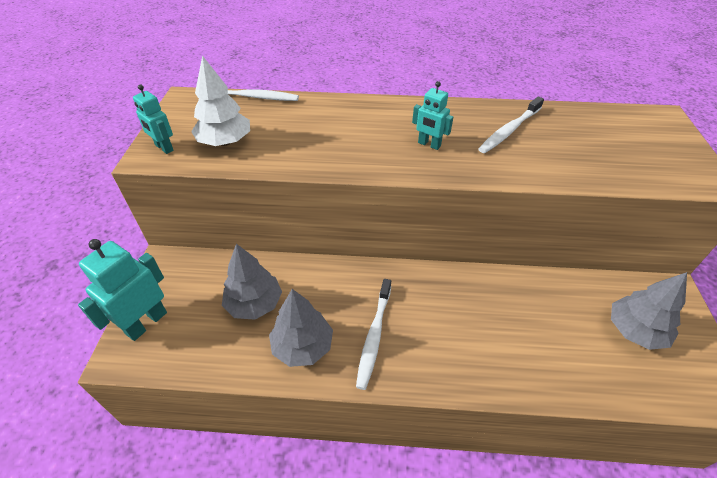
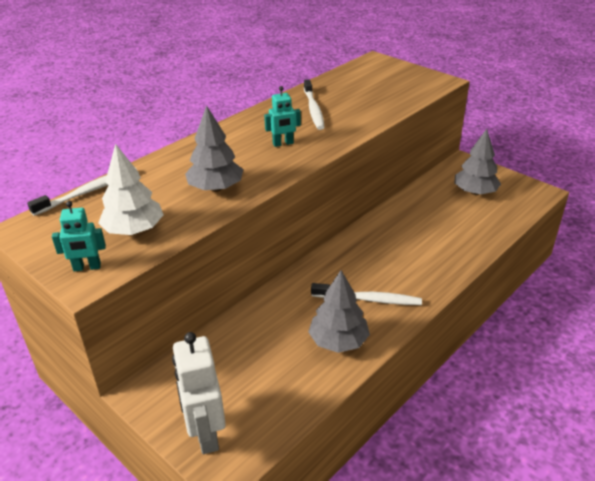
camera: 50 degrees left, 10 degrees down
turquoise robot [78,239,167,341] -> white robot [172,332,226,454]
grey tree [222,244,282,320] -> grey tree moved to [185,106,243,192]
white toothbrush [356,279,391,390] -> white toothbrush turned 45 degrees counterclockwise [311,283,422,305]

